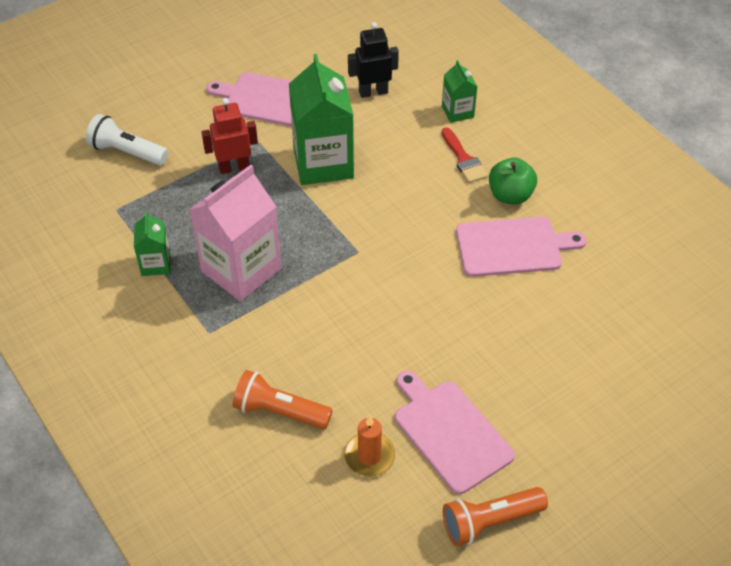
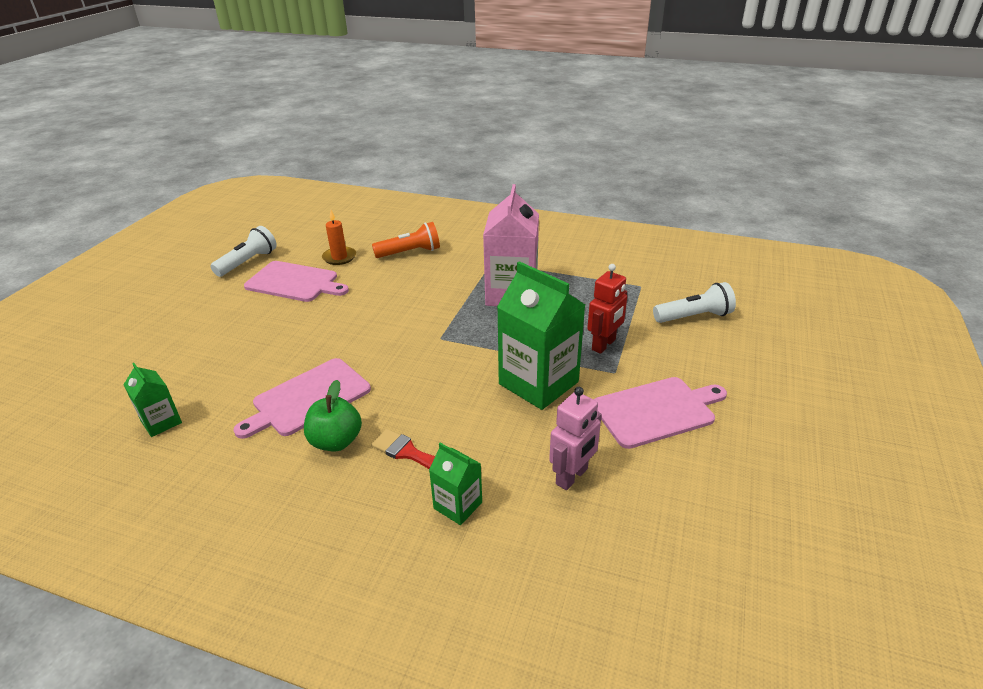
camera: 145 degrees right, 15 degrees down
green carton [134,211,171,276] -> green carton moved to [123,363,182,437]
black robot [348,22,399,98] -> pink robot [549,387,602,490]
orange flashlight [443,487,548,546] -> white flashlight [210,226,277,277]

